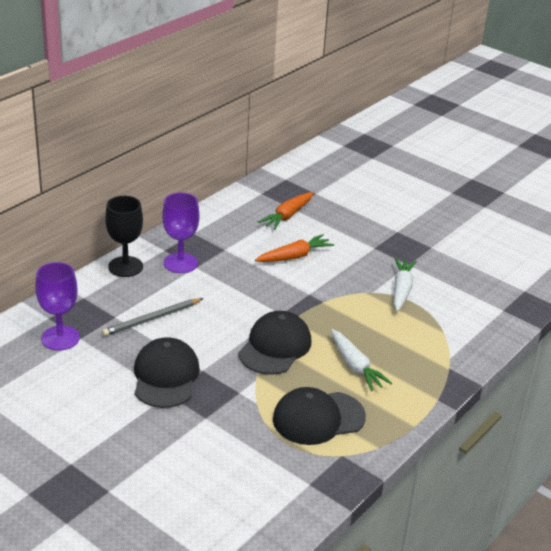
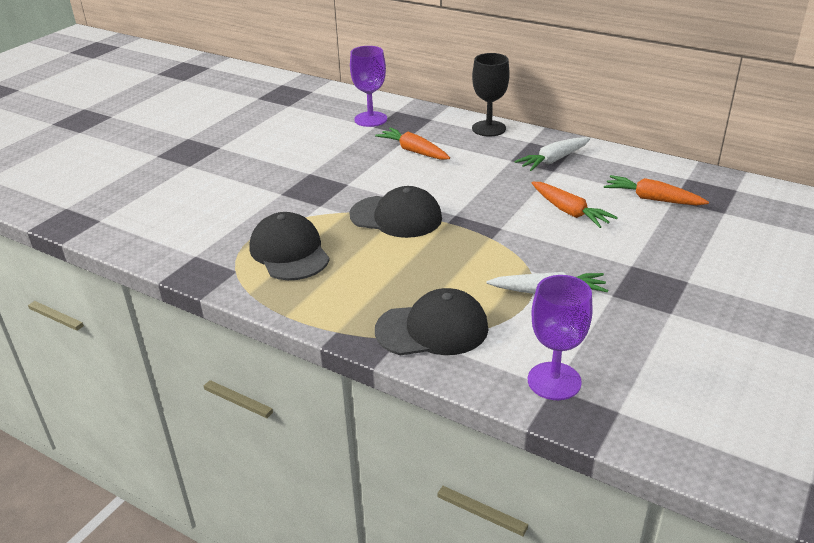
camera: 85 degrees right, 0 degrees up
grey pencil [102,298,204,336] -> orange carrot [375,127,450,160]
black cap [134,337,200,408] -> black cap moved to [375,288,488,355]
purple goblet [162,192,200,273] -> purple goblet moved to [528,275,593,400]
white carrot [331,329,392,391] -> white carrot moved to [514,137,590,171]

